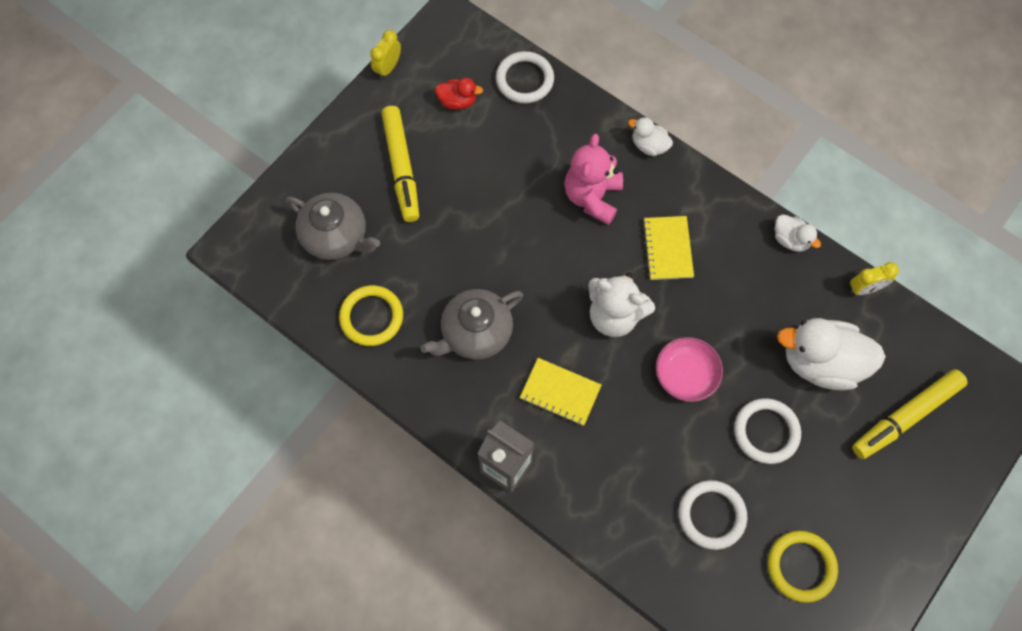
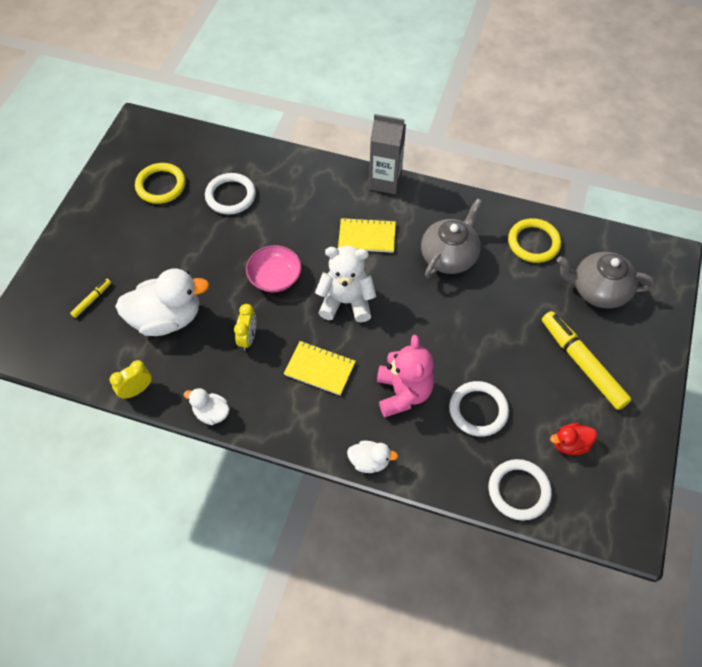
camera: 160 degrees right, 10 degrees down
yellow clock [370,30,401,79] -> yellow clock moved to [234,304,256,351]
yellow notebook [643,216,694,280] -> yellow notebook turned 45 degrees counterclockwise [284,341,356,396]
white ring [734,398,801,464] -> white ring moved to [449,381,509,437]
yellow marker [852,369,968,459] -> yellow marker [70,279,111,318], size x0.45

